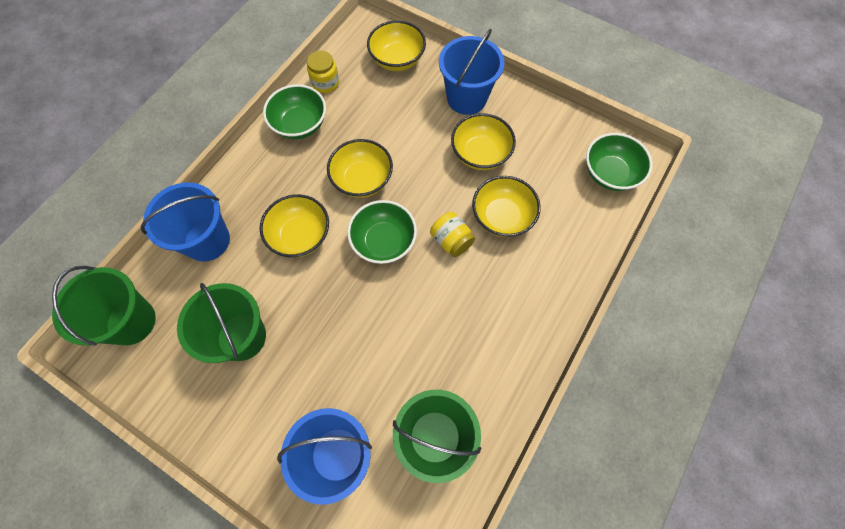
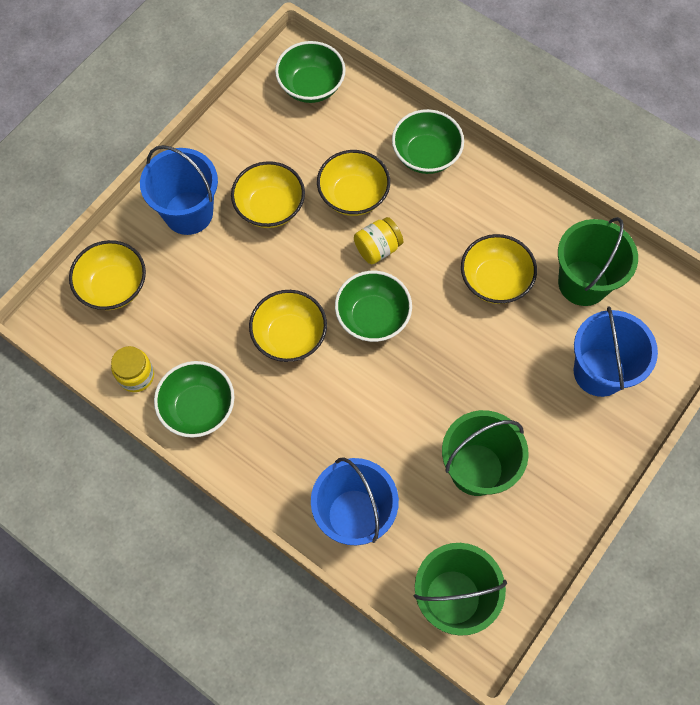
camera: 85 degrees left, 0 degrees up
yellow bowl [260,194,329,257] -> yellow bowl moved to [461,234,537,304]
none -> green bowl [392,109,464,174]

